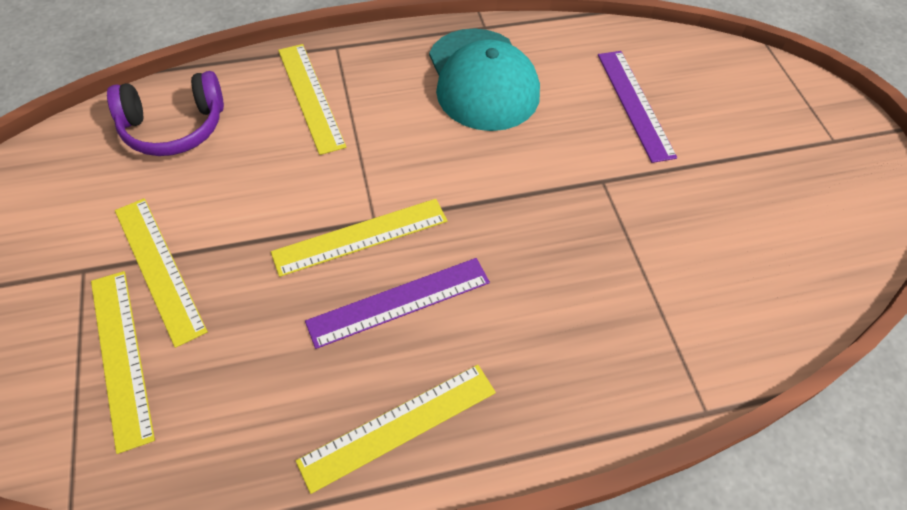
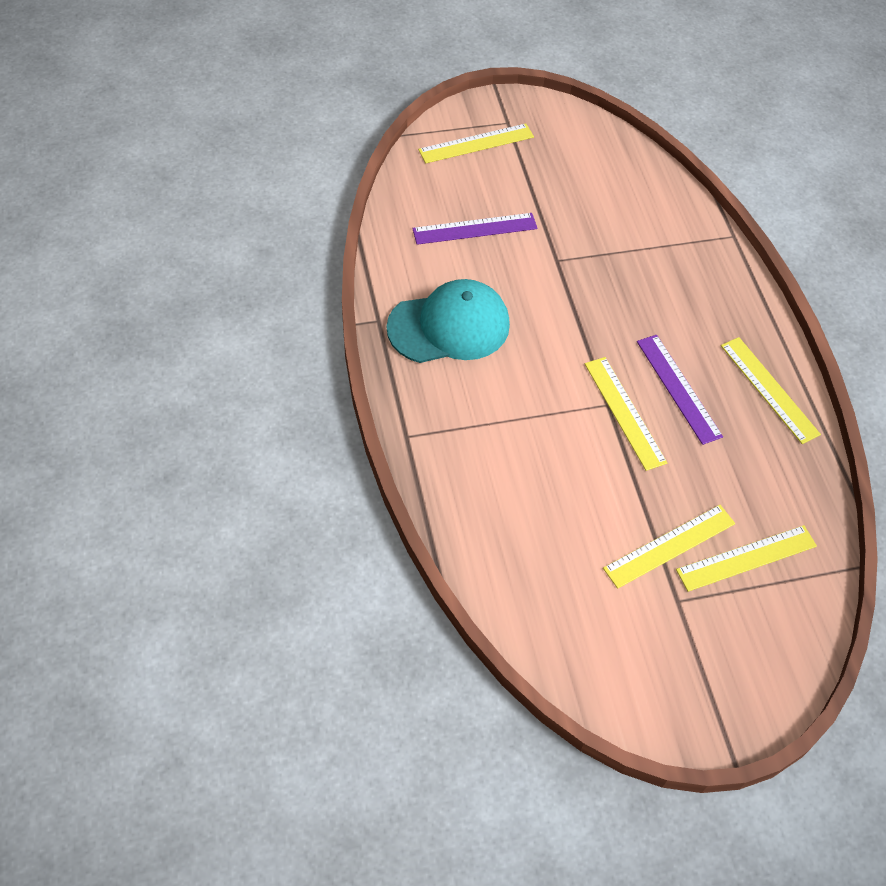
camera: 90 degrees left, 0 degrees up
purple headphones [107,71,224,156] -> none
yellow ruler [278,44,346,155] -> yellow ruler moved to [418,123,534,163]

